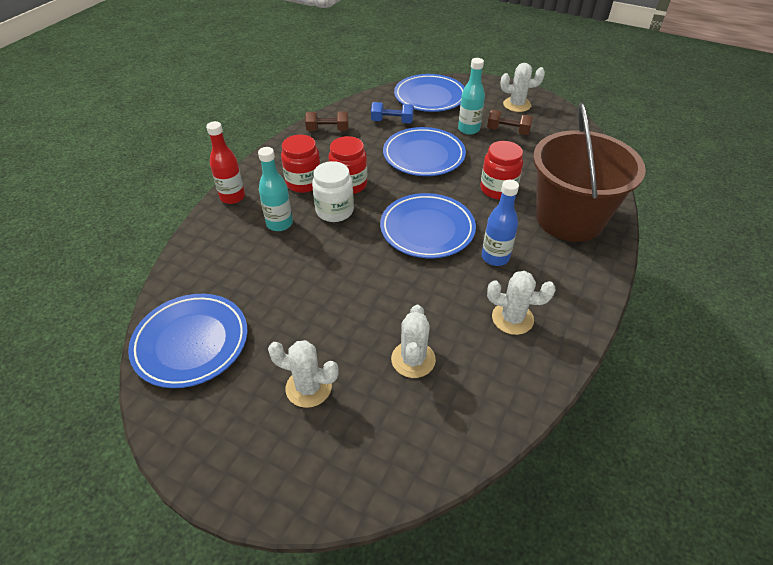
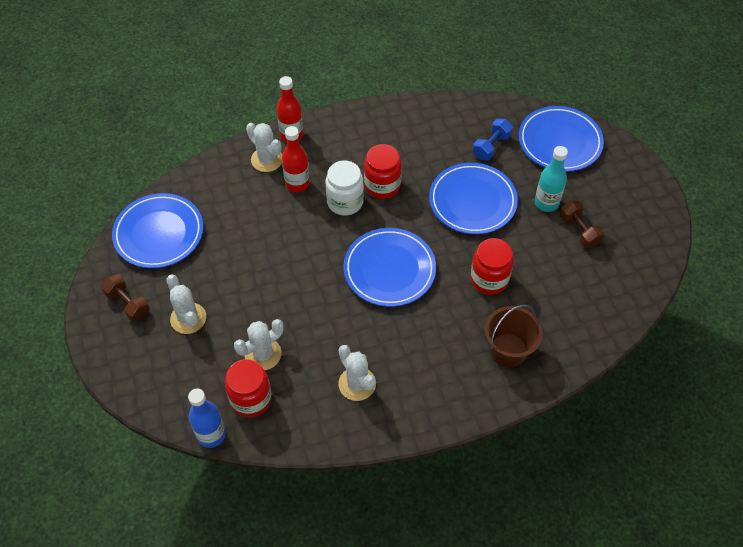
camera: 45 degrees right, 10 degrees up
turquoise bottle [258,147,293,231] -> red bottle [282,126,310,192]
red jar [281,135,320,193] -> red jar moved to [225,359,272,417]
brown dumbbell [305,111,349,131] -> brown dumbbell moved to [101,274,150,322]
blue dumbbell [371,102,414,123] -> blue dumbbell turned 75 degrees clockwise [473,119,513,160]
blue bottle [482,180,519,266] -> blue bottle moved to [188,388,226,448]
white cactus [500,63,545,112] -> white cactus moved to [246,123,282,172]
brown bucket [533,102,646,242] -> brown bucket [485,305,543,367], size x0.54

